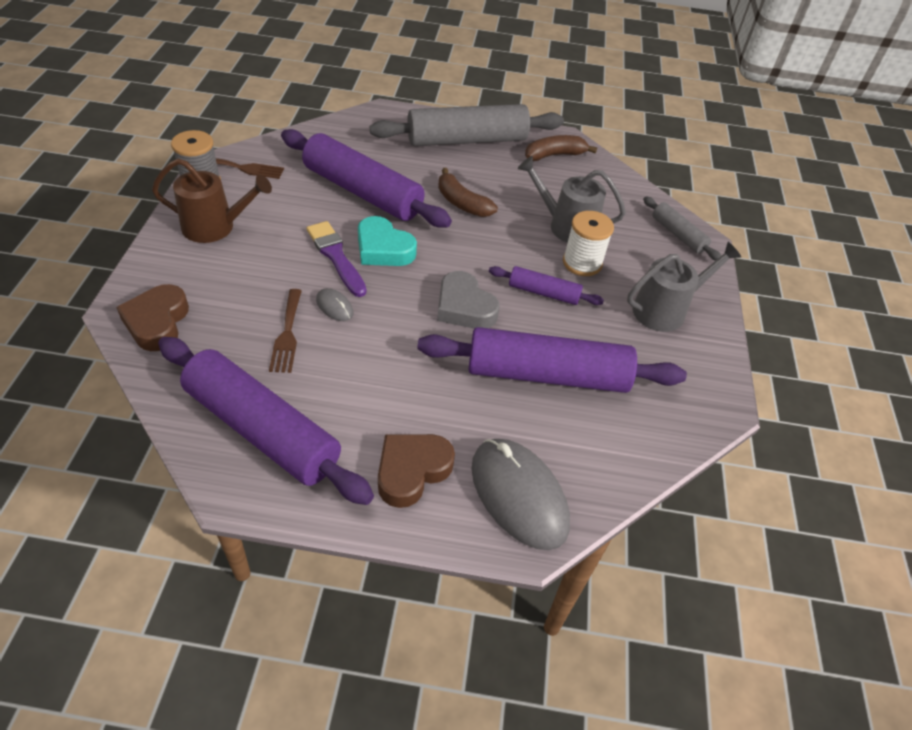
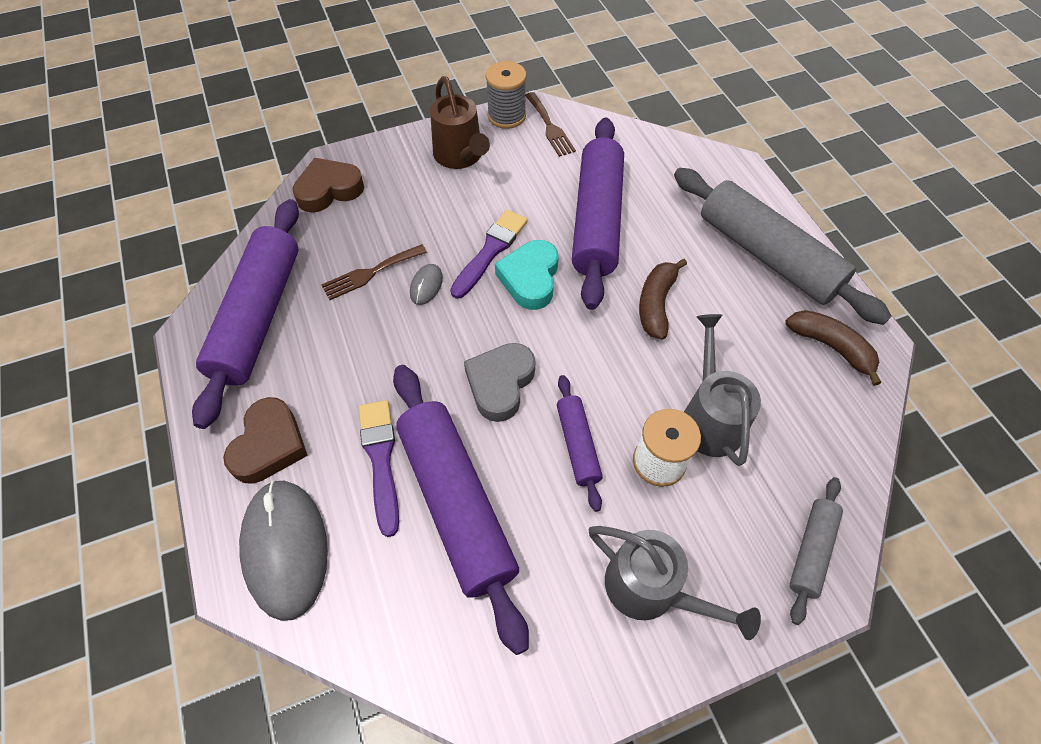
camera: 65 degrees right, 10 degrees up
brown heart [378,434,455,508] -> brown heart turned 90 degrees clockwise [223,397,308,484]
grey mouse [471,439,570,550] -> grey mouse turned 45 degrees counterclockwise [239,480,328,621]
none -> purple brush [359,400,399,537]

